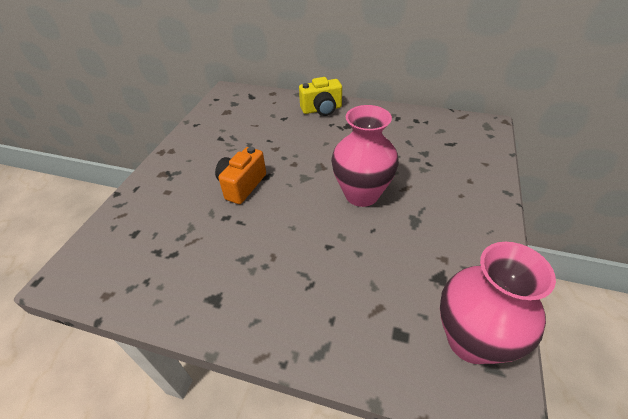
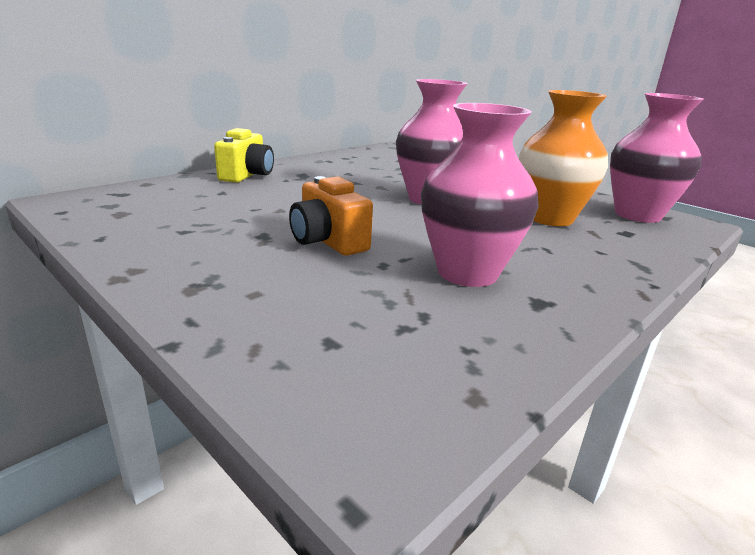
camera: 65 degrees left, 20 degrees down
none -> pink vase [421,103,539,287]
none -> orange vase [519,90,608,226]

